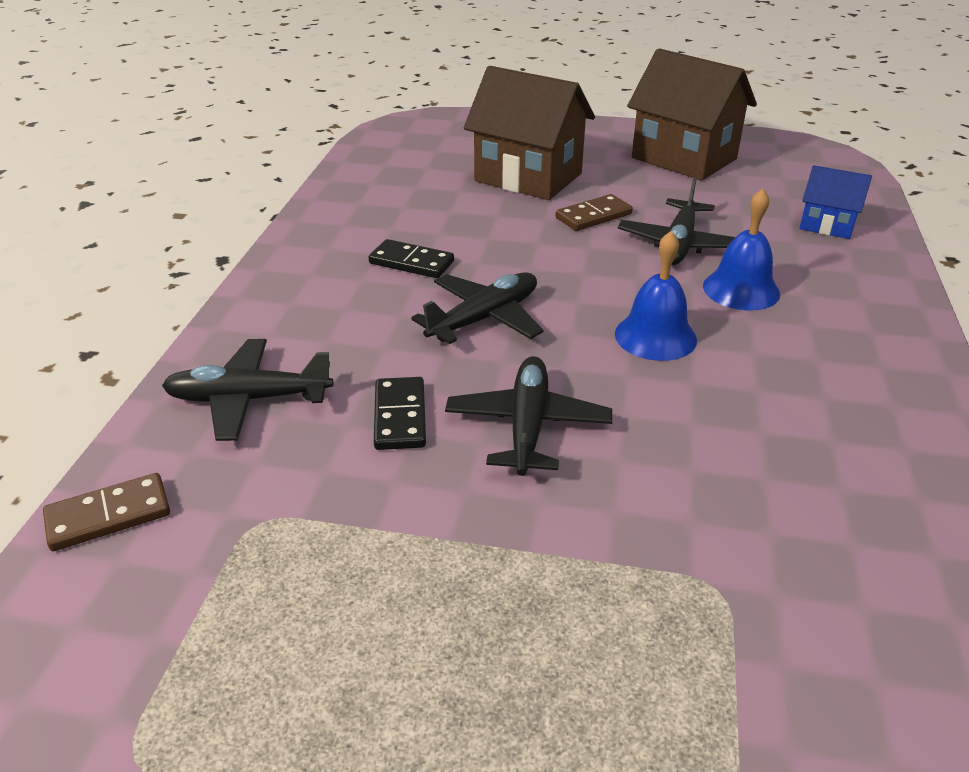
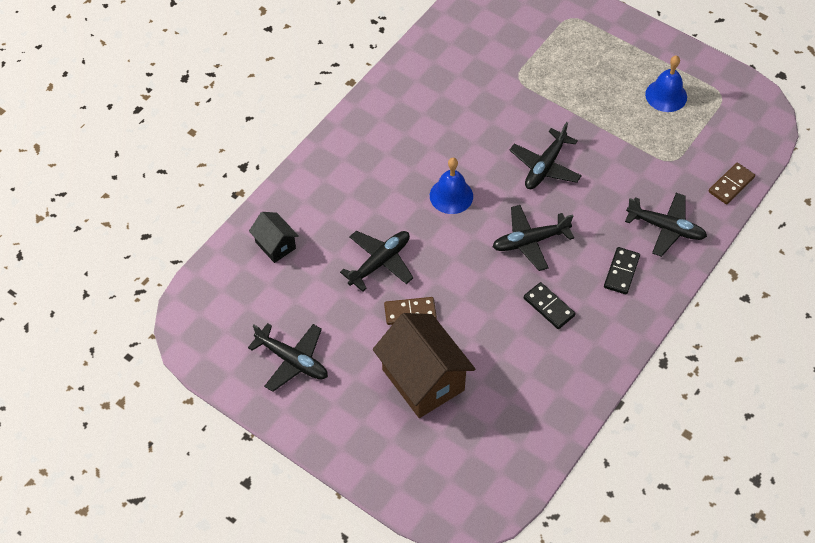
camera: 155 degrees left, 20 degrees up
brown domino [43,473,170,551] -> brown domino turned 45 degrees counterclockwise [709,162,755,204]
black domino [374,377,426,450] -> black domino moved to [604,247,640,295]
brown house [627,48,757,180] -> black plane [248,323,328,392]
blue bell [703,189,780,311] -> blue bell moved to [645,56,687,112]
blue house [799,165,872,239] -> black house [249,212,299,263]

